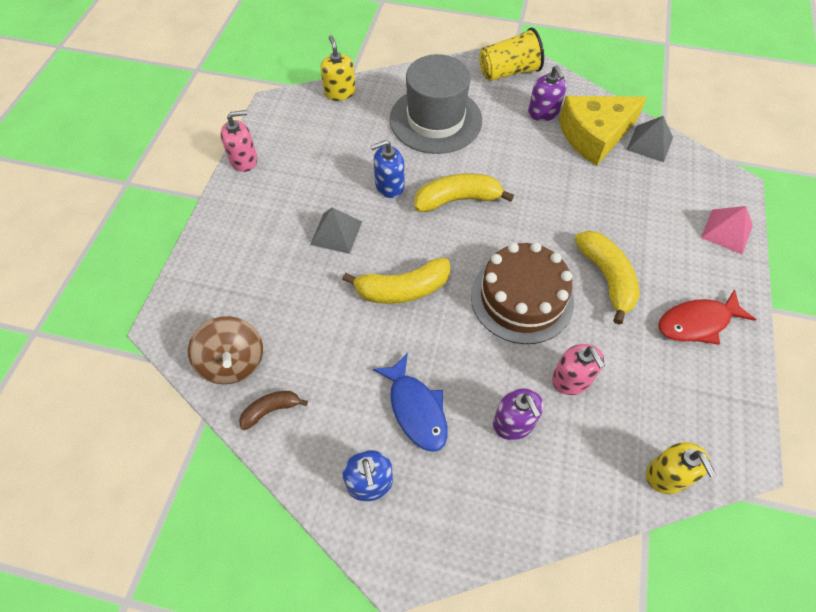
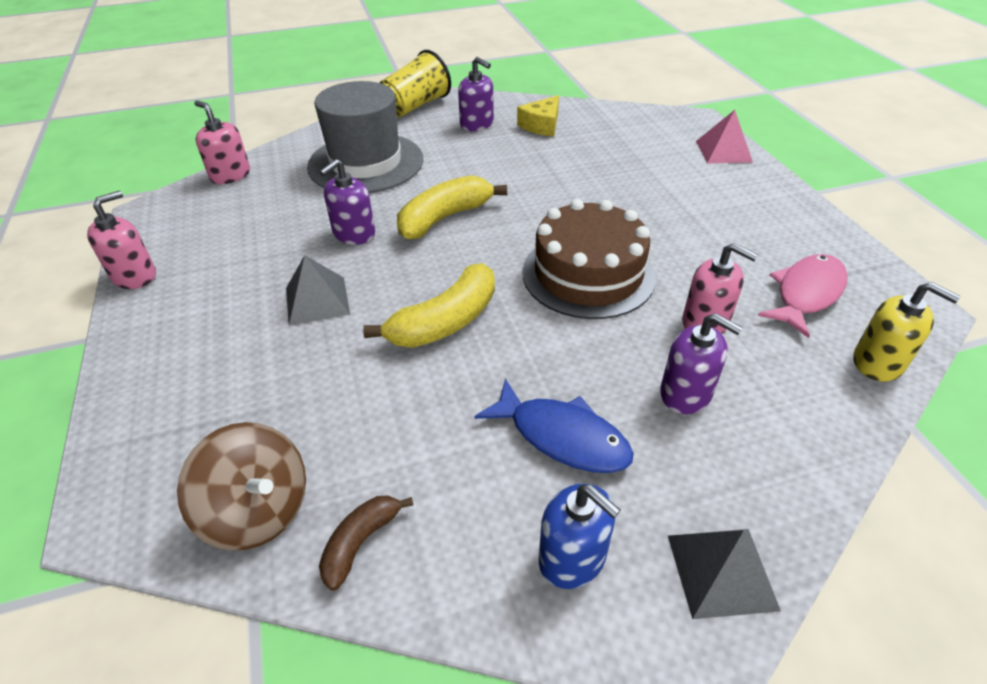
camera: 30 degrees left, 15 degrees down
yellow soap dispenser [320,35,356,101] -> pink soap dispenser [194,101,250,184]
blue soap dispenser [371,140,405,198] -> purple soap dispenser [320,159,375,245]
yellow cheese [559,96,647,166] -> yellow cheese [517,95,559,136], size x0.55
yellow banana [575,231,640,324] -> none
grey pyramid [627,116,673,162] -> grey pyramid moved to [668,529,781,619]
red fish [658,289,756,345] -> none
none -> pink fish [758,254,848,338]

